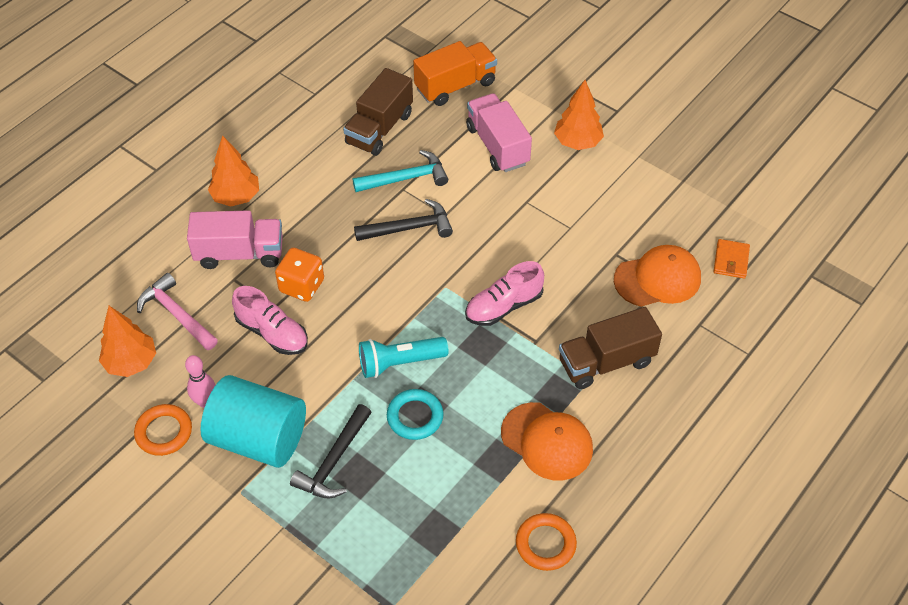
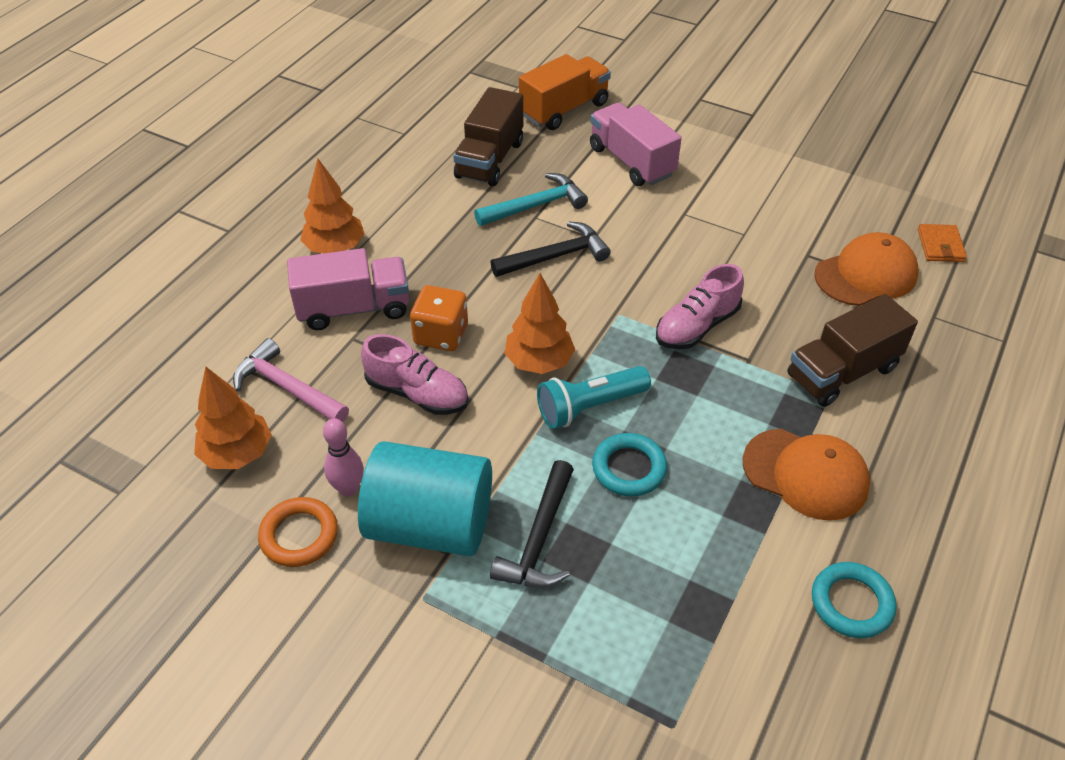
camera: 10 degrees left, 5 degrees down
orange ring [516,513,577,571] -> turquoise ring [812,562,896,638]
orange tree [554,80,604,150] -> orange tree moved to [504,273,575,374]

